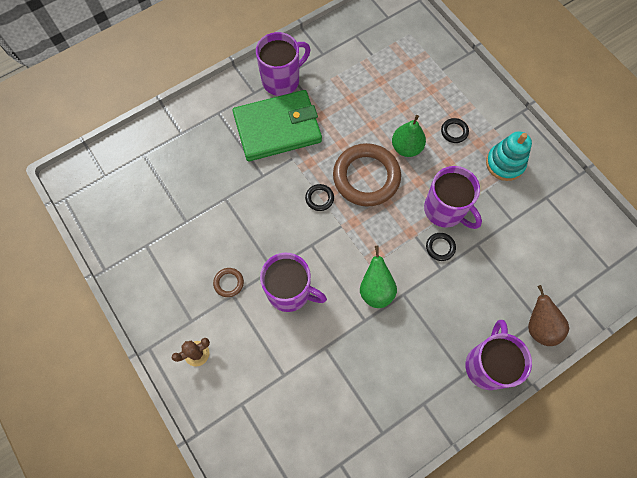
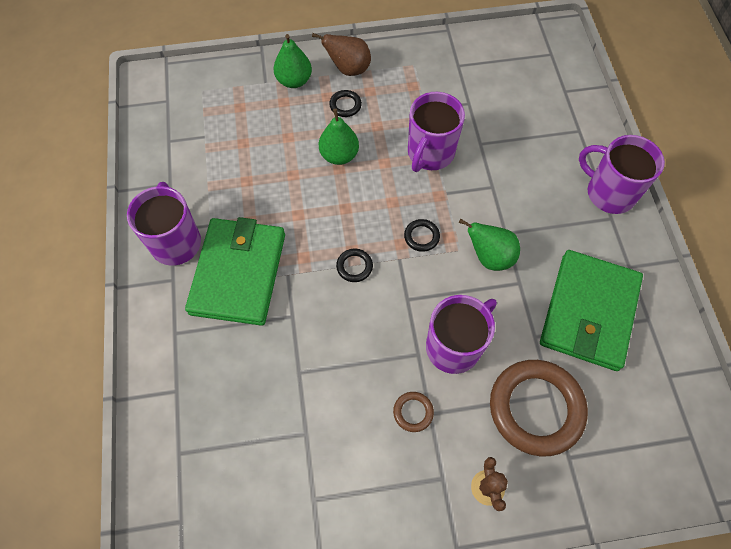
camera: 65 degrees left, 5 degrees down
brown ring [333,143,401,207] -> brown ring moved to [490,360,588,457]
purple mug [424,166,482,229] -> purple mug turned 135 degrees clockwise [408,92,465,172]
black ring [426,233,456,261] -> black ring moved to [404,219,440,252]
turquoise stacking toy [486,131,532,181] -> none
brown pear [528,285,569,346] -> brown pear moved to [312,33,371,76]
none -> green pear [274,34,312,88]
none -> green wallet [540,250,643,371]

